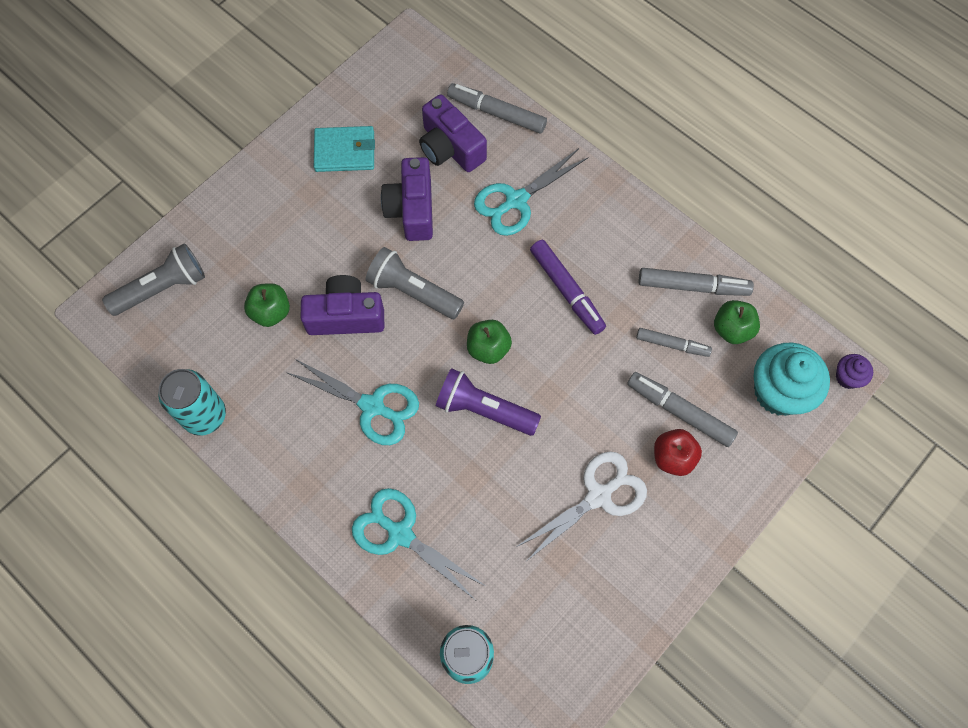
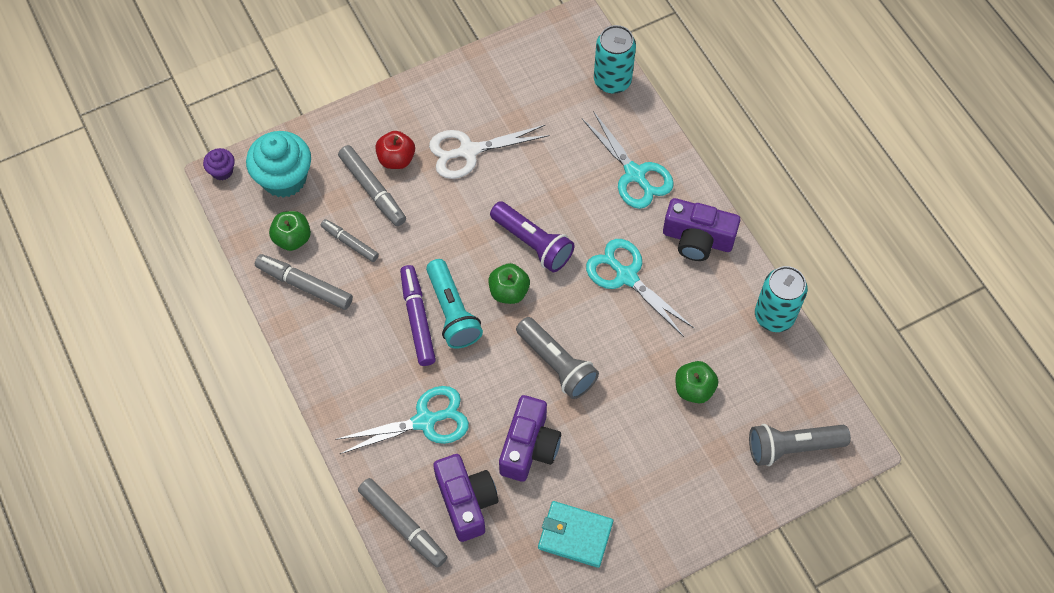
camera: 160 degrees left, 5 degrees down
purple camera [301,275,384,335] -> purple camera moved to [663,198,740,261]
none -> turquoise flashlight [426,259,483,349]

